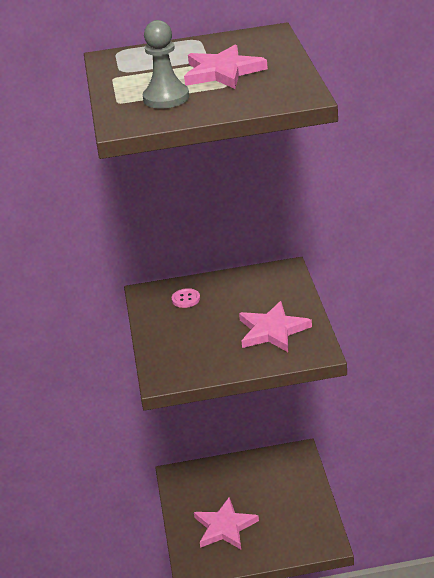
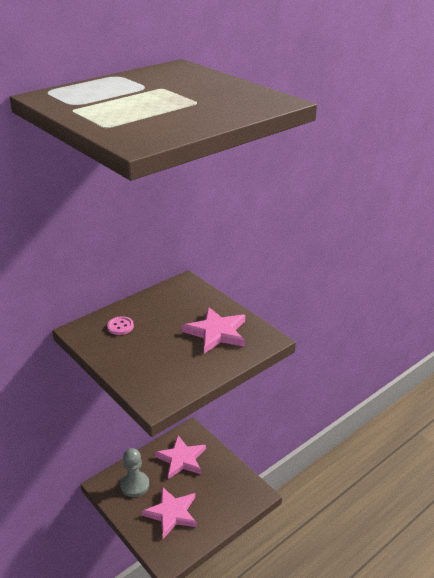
camera: 35 degrees left, 0 degrees up
grey pawn [143,20,189,109] -> grey pawn moved to [120,448,149,497]
pink star [184,44,268,89] -> pink star moved to [154,435,206,479]

